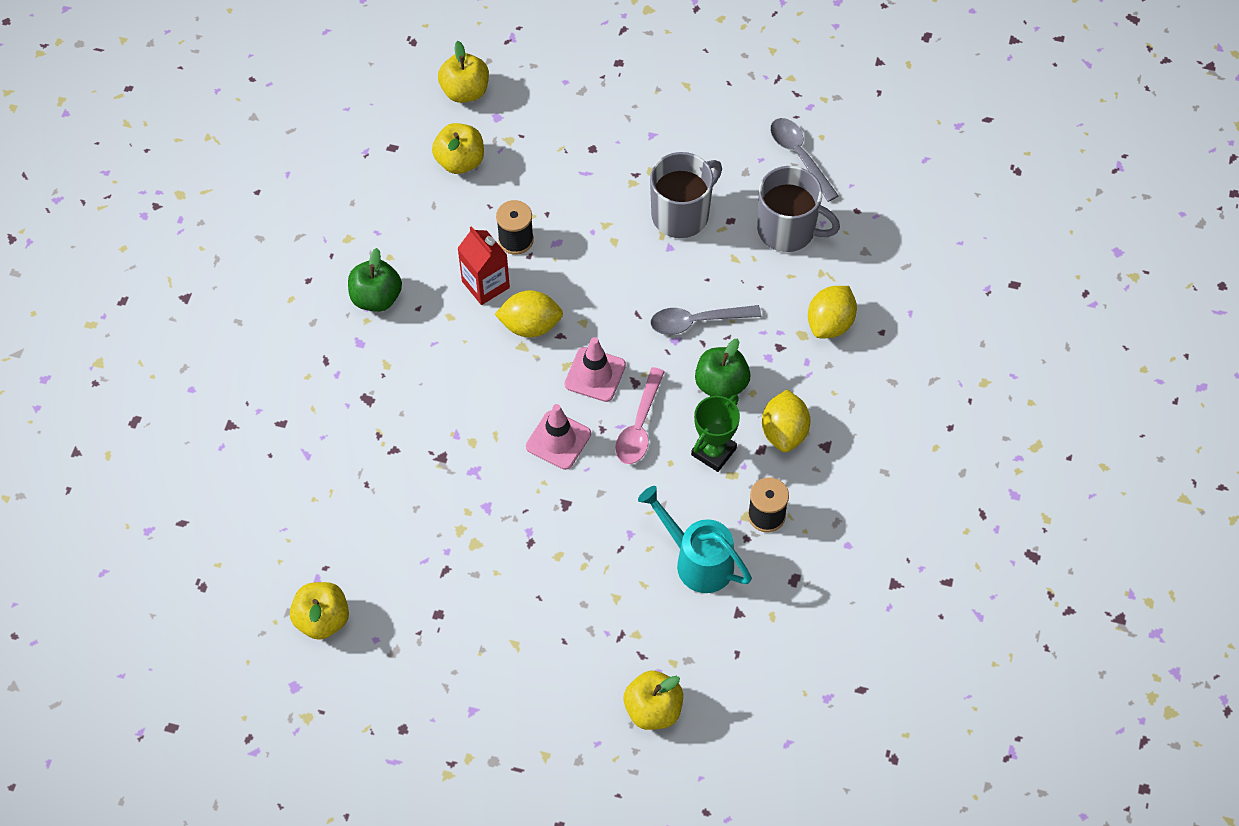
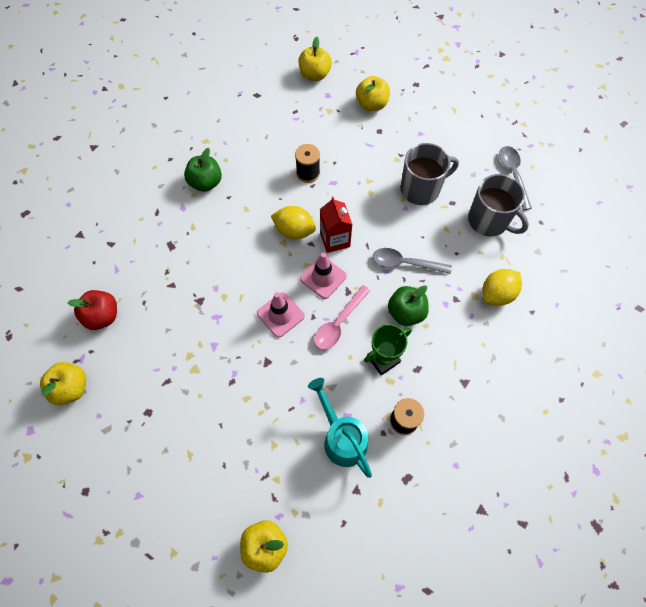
camera: 20 degrees right, 5 degrees up
yellow apple [432,123,484,174] -> yellow apple moved to [356,76,390,111]
red carton [457,226,510,305] -> red carton moved to [320,197,353,253]
yellow lemon [762,390,810,452] -> none
none -> red apple [67,290,117,330]

